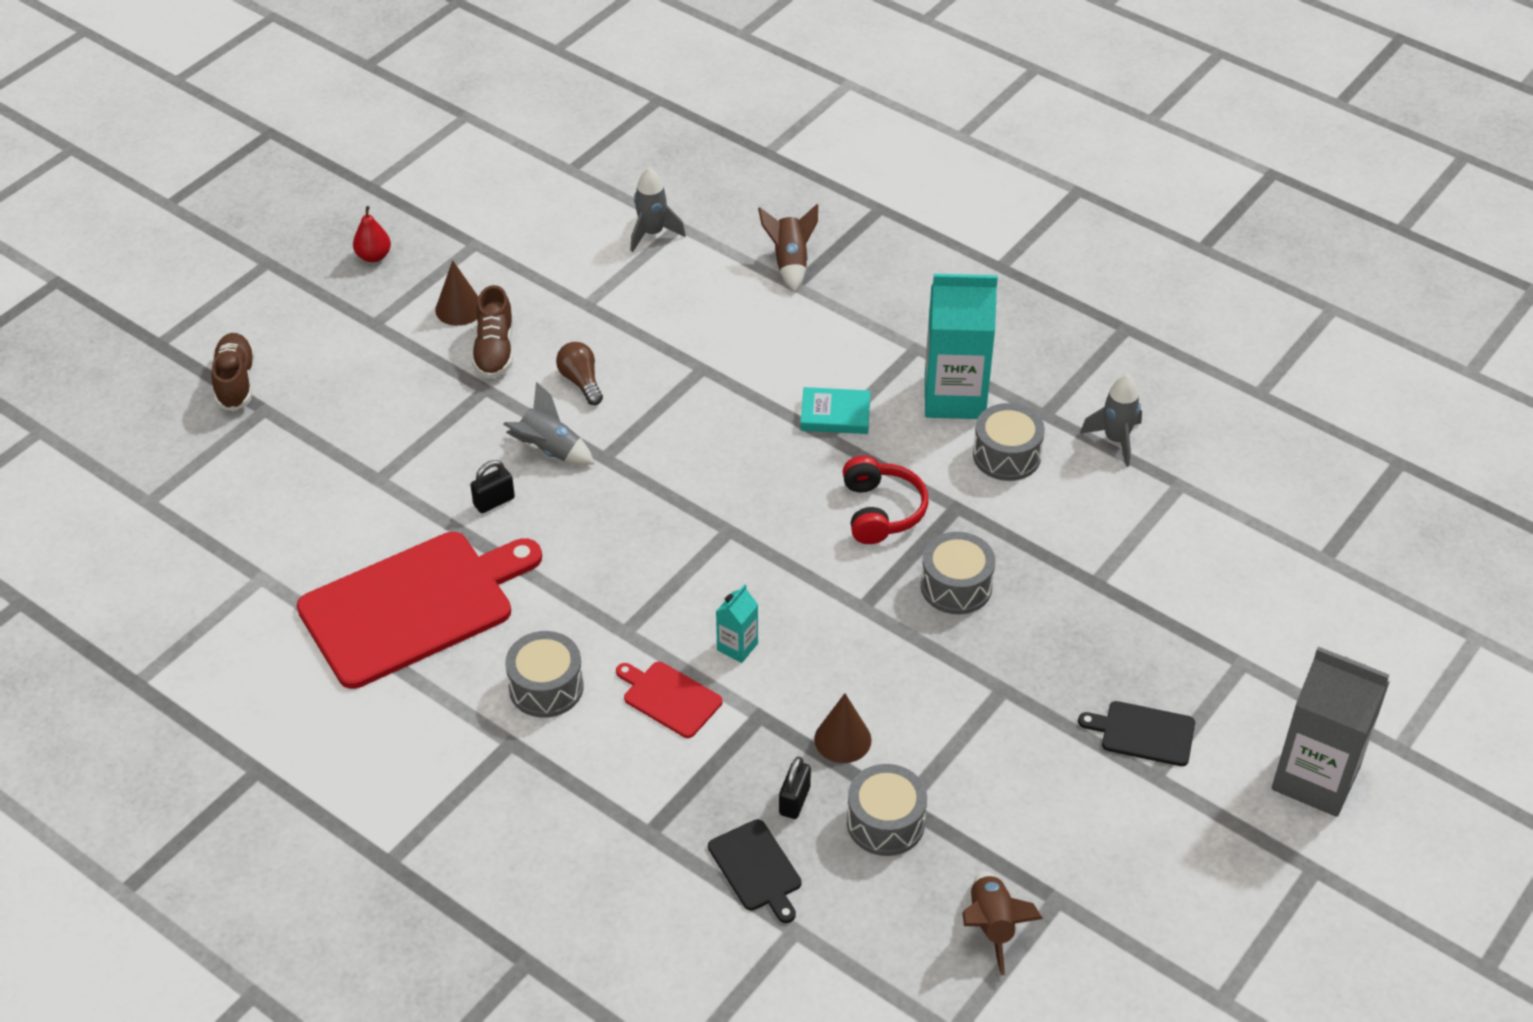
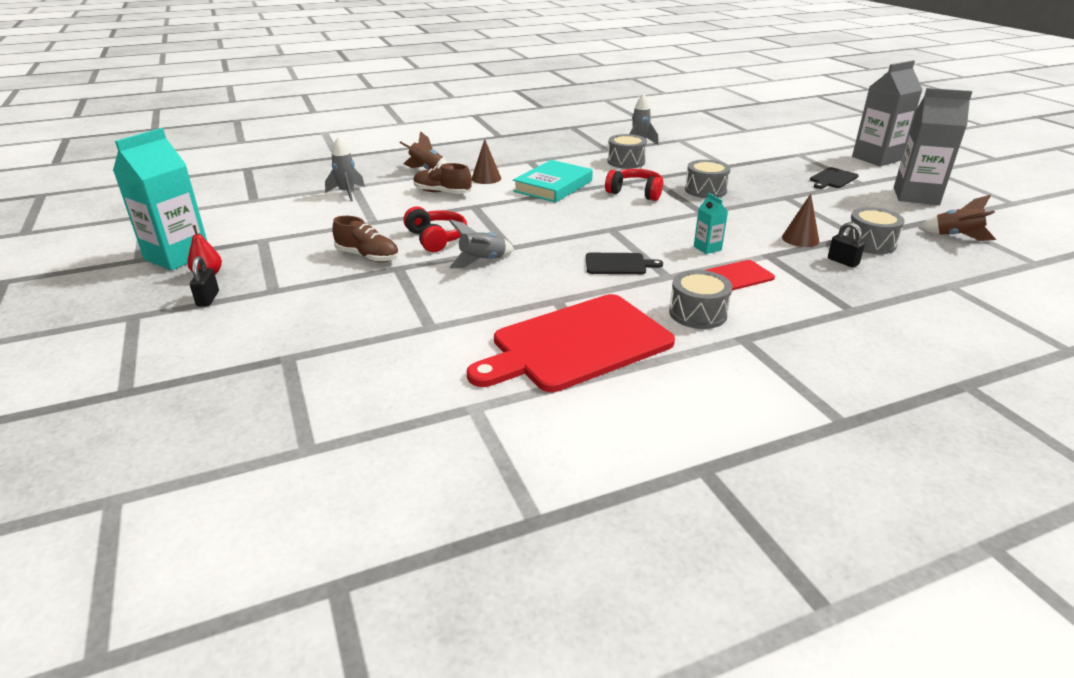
camera: 60 degrees left, 15 degrees down
brown shoe [211,333,255,411] -> brown shoe moved to [413,163,472,194]
red cutting board [297,532,542,689] -> red cutting board turned 120 degrees counterclockwise [467,294,675,392]
brown cone [435,260,479,326] -> brown cone moved to [472,139,501,184]
black padlock [470,460,515,513] -> black padlock moved to [190,256,219,306]
brown light bulb [556,342,603,405] -> red headphones [403,206,467,252]
black cutting board [708,819,802,923] -> black cutting board moved to [586,253,663,274]
turquoise book [800,387,871,434] -> turquoise book [513,160,593,203], size x1.68
turquoise carton [925,274,998,419] -> turquoise carton moved to [113,128,207,271]
none -> grey carton [894,88,972,205]

